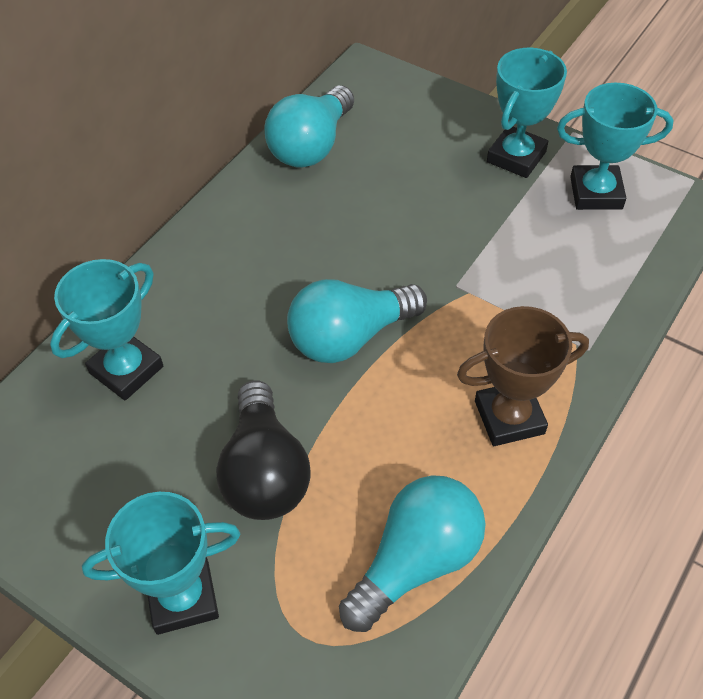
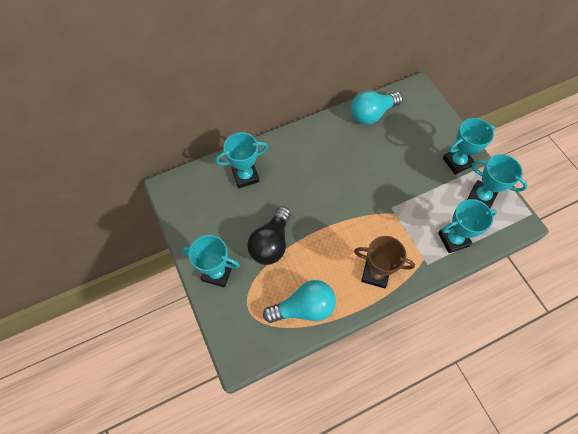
camera: 30 degrees right, 10 degrees up
turquoise light bulb [287,279,427,363] -> none
none -> turquoise trophy [438,199,497,253]

